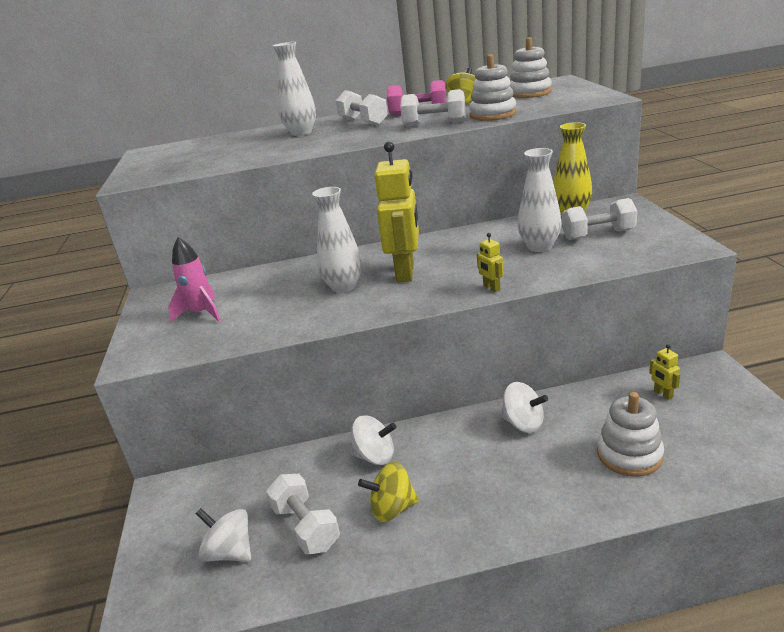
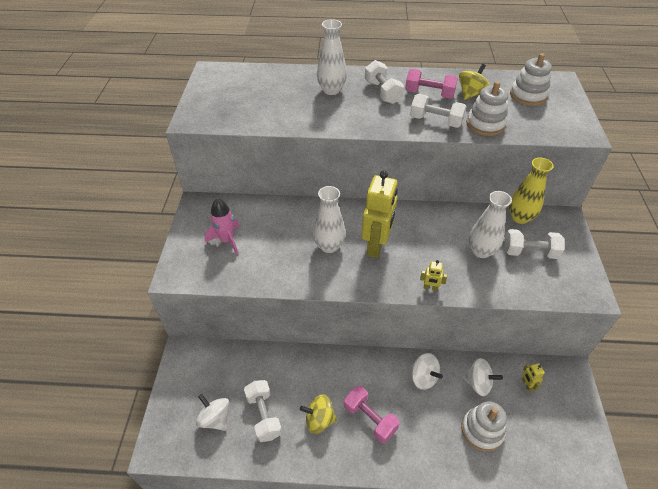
camera: 10 degrees right, 20 degrees up
white spinning top [351,416,397,465] -> white spinning top moved to [462,358,503,396]
yellow robot [477,233,503,292] -> yellow robot turned 60 degrees counterclockwise [420,260,447,291]
none -> pink dumbbell [344,386,400,443]

